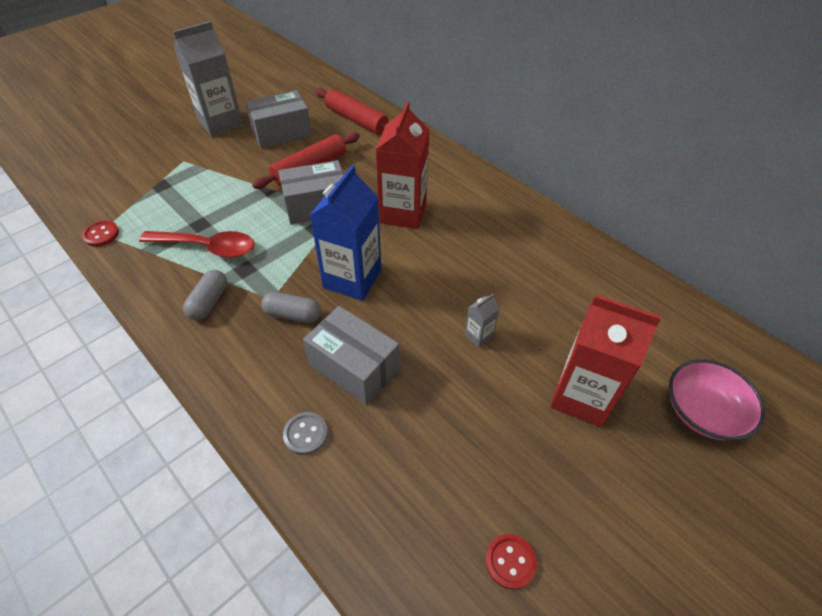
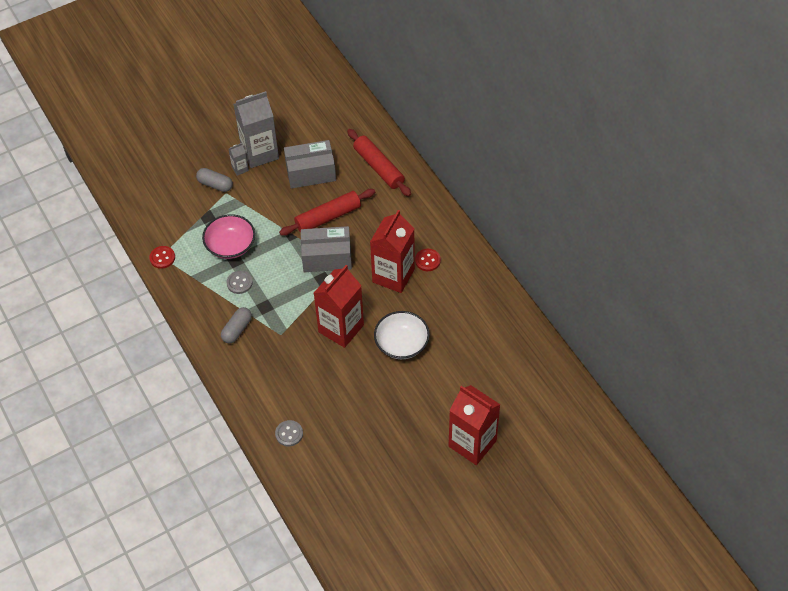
camera: 15 degrees right, 5 degrees up
red spoon [139,231,255,258] -> grey button [226,271,253,294]
grey capsule [261,292,321,323] -> grey capsule moved to [196,168,233,192]
grey box [303,306,399,405] -> none
blue carton [309,165,381,301] -> red carton [314,265,364,348]
grey carton [465,294,499,347] -> grey carton moved to [228,143,249,176]
red button [485,534,537,590] -> red button moved to [415,249,441,271]
pink bowl [669,359,765,440] -> pink bowl moved to [202,214,255,259]
none -> white bowl [374,311,430,359]

